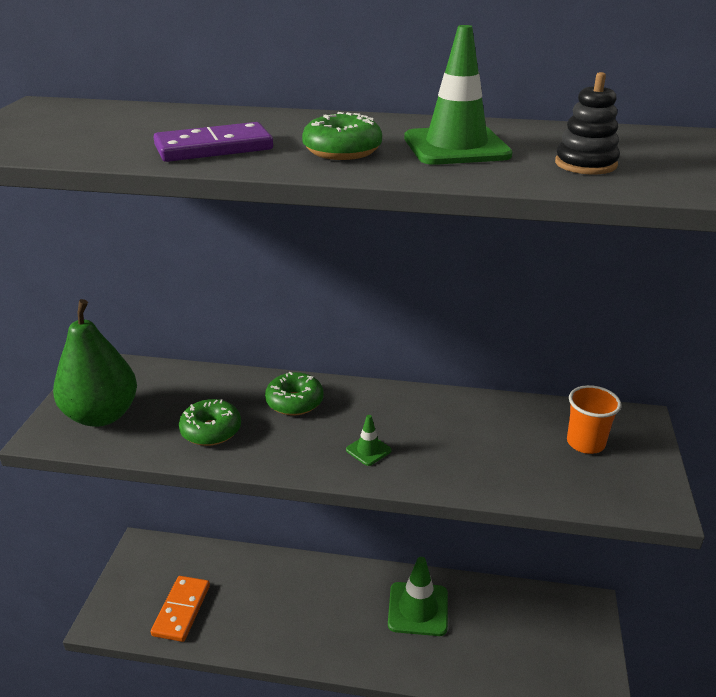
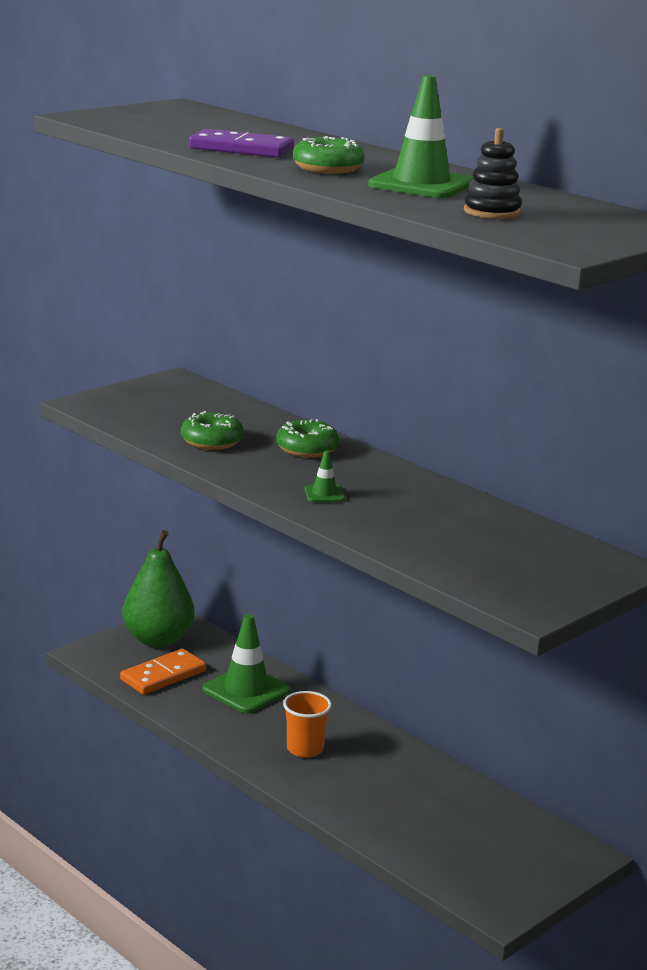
camera: 35 degrees right, 10 degrees down
green pear [53,299,137,427] -> green pear moved to [122,530,195,648]
green traffic cone [388,557,448,636] -> green traffic cone moved to [203,614,290,713]
orange cup [567,385,621,454] -> orange cup moved to [283,691,332,758]

